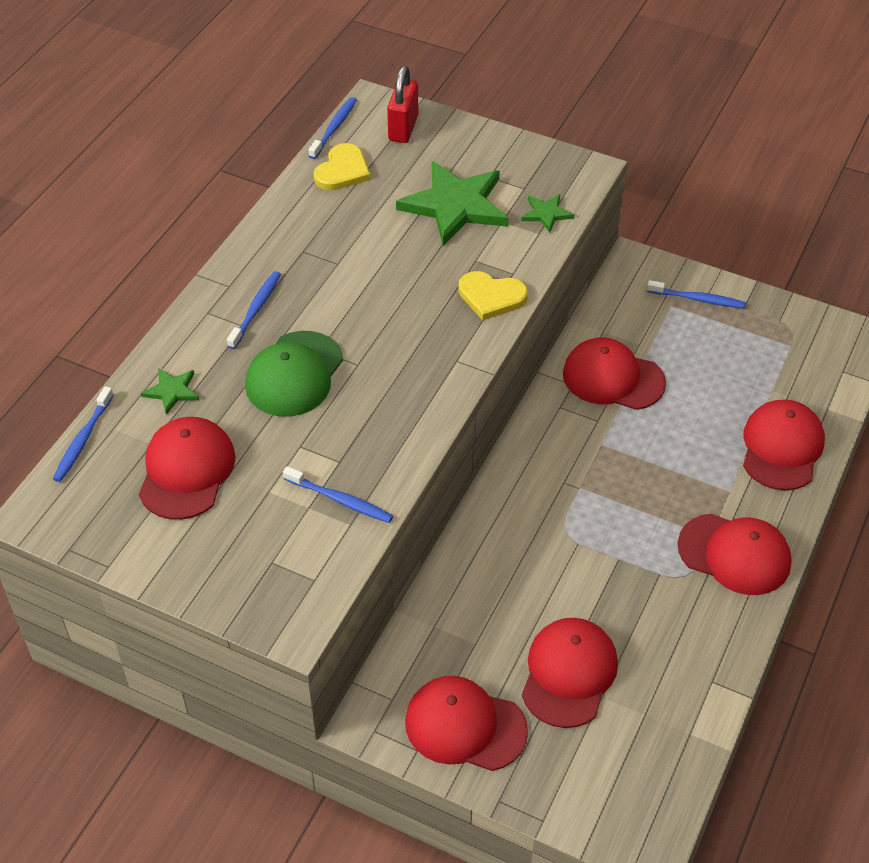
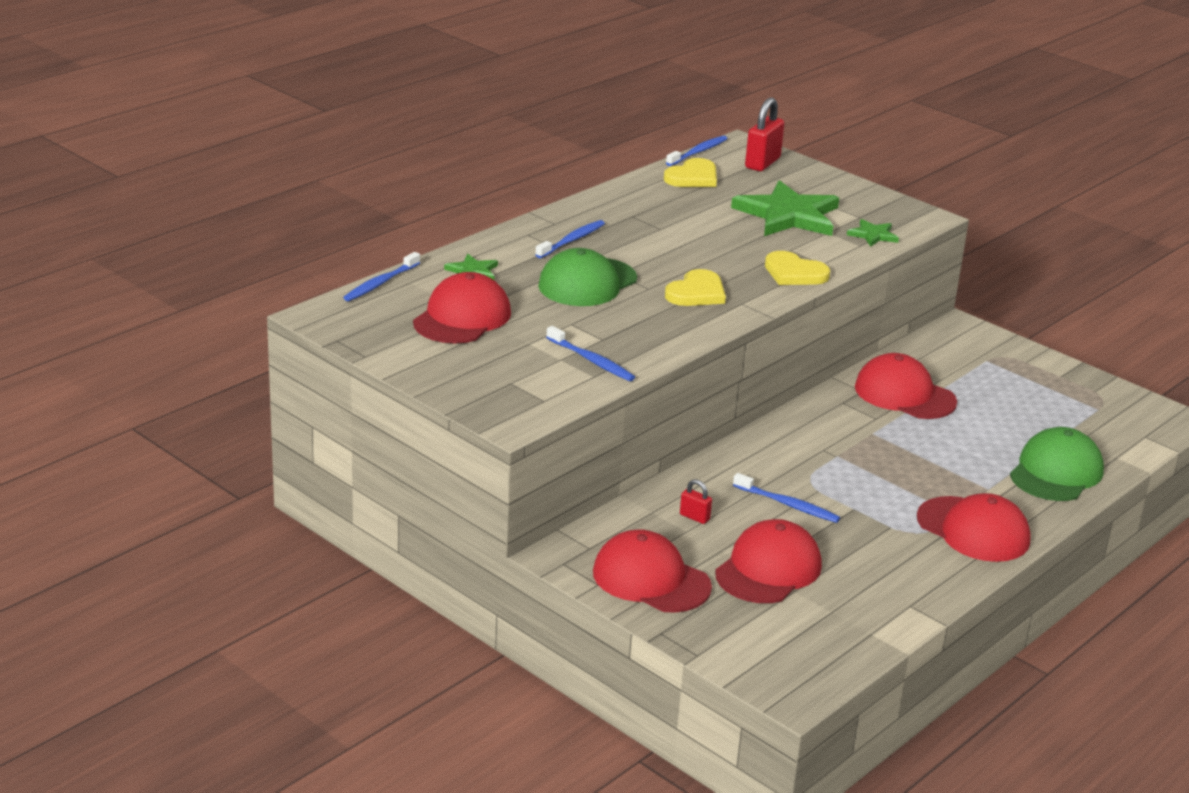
camera: 15 degrees right, 20 degrees down
blue toothbrush [647,280,746,308] -> blue toothbrush moved to [733,473,840,523]
red cap [743,399,825,490] -> green cap [1010,427,1104,501]
none -> yellow heart [665,269,726,306]
none -> red padlock [680,479,712,524]

